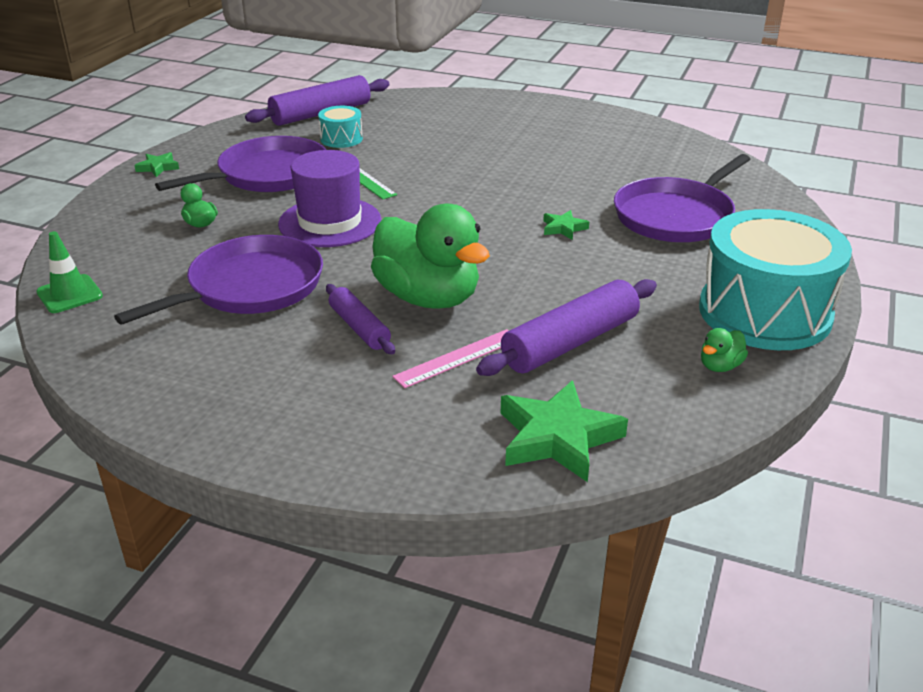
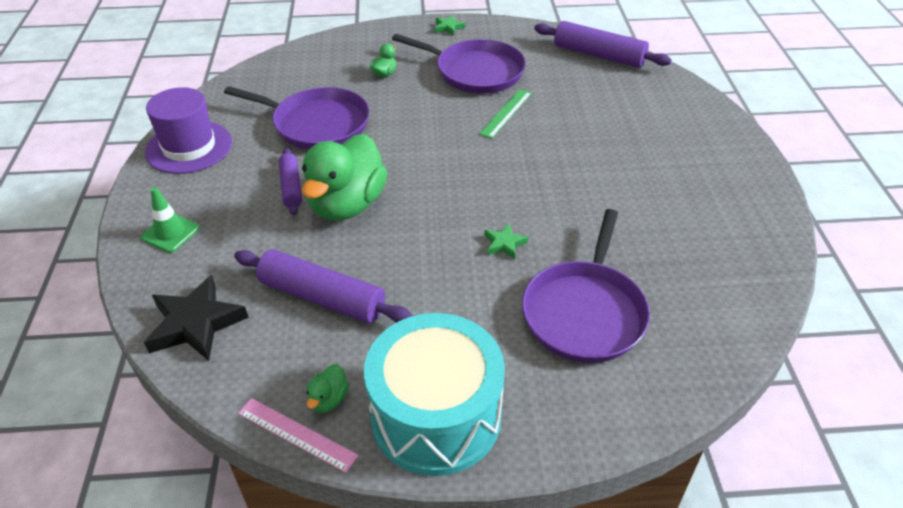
camera: 65 degrees right, 10 degrees up
green traffic cone [36,231,103,313] -> green traffic cone moved to [140,187,200,253]
purple hat [278,150,381,247] -> purple hat moved to [145,87,232,174]
turquoise drum [318,106,363,148] -> none
purple rolling pin [326,284,395,354] -> purple rolling pin turned 45 degrees counterclockwise [279,148,302,216]
pink ruler [392,329,509,388] -> pink ruler moved to [238,398,359,473]
green star [501,380,628,482] -> black star [144,275,249,361]
purple pan [614,154,750,242] -> purple pan turned 90 degrees counterclockwise [522,209,650,363]
green duck [701,328,748,372] -> green duck turned 90 degrees counterclockwise [307,364,349,413]

